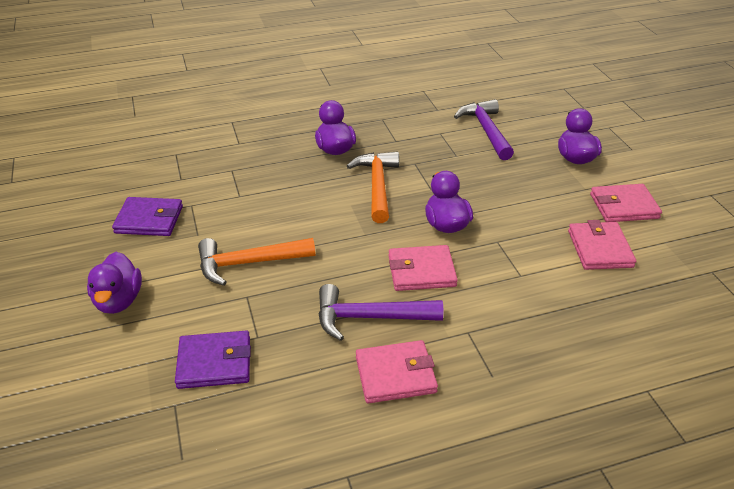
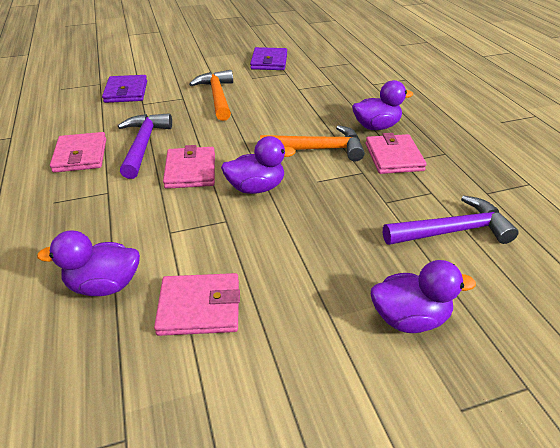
camera: 90 degrees right, 0 degrees up
purple duck [87,252,142,314] -> purple duck moved to [37,230,140,296]
pink wallet [590,184,662,222] -> pink wallet moved to [365,133,427,174]

